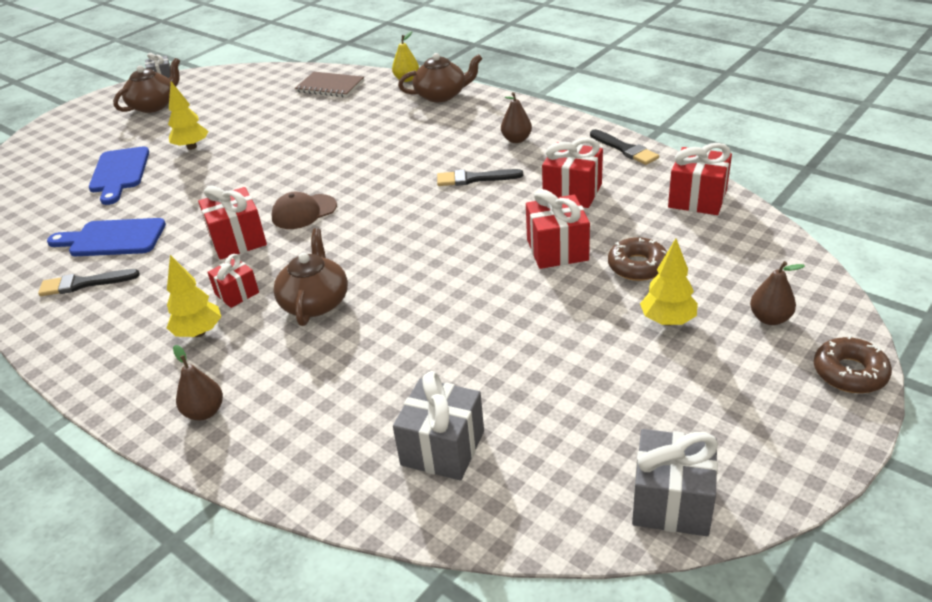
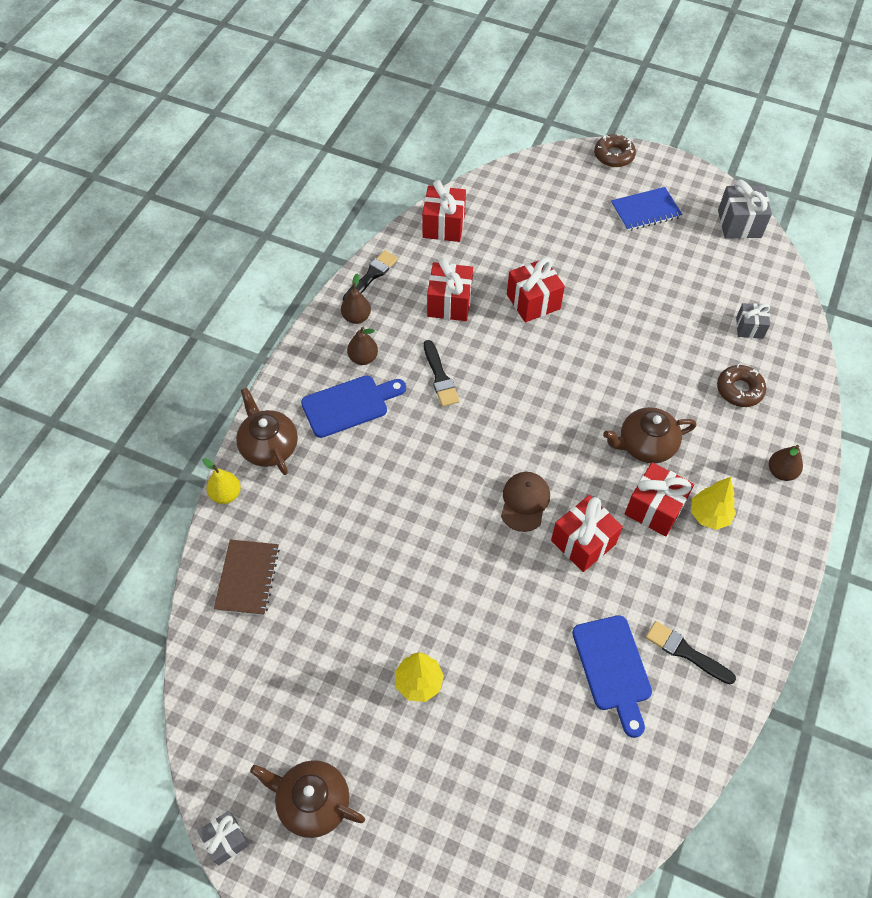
camera: 110 degrees left, 20 degrees up
black brush [38,269,140,296] -> black brush turned 150 degrees clockwise [646,621,736,684]
blue cutting board [89,146,149,205] -> blue cutting board moved to [301,375,406,438]
red gift [207,254,259,308] -> red gift [625,462,694,537], size x1.60
brown cap [272,192,337,229] -> brown cap turned 120 degrees counterclockwise [501,472,550,532]
grey gift [393,371,484,480] -> grey gift [736,303,770,339], size x0.62
brown donut [608,237,667,281] -> brown donut moved to [717,364,766,407]
yellow tree [640,239,698,326] -> none
brown pear [750,261,805,325] -> brown pear moved to [341,273,371,324]
none -> blue notebook [611,187,682,231]

